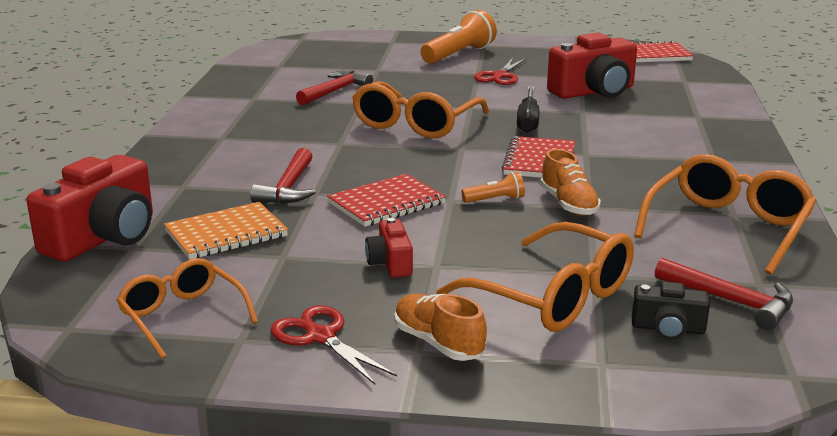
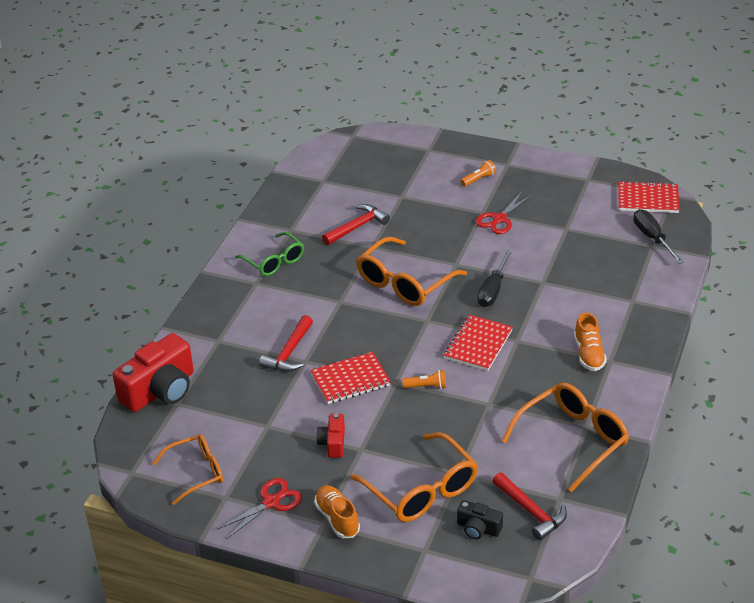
camera: 15 degrees right, 15 degrees up
orange glasses [117,258,258,359] -> orange glasses turned 90 degrees clockwise [152,434,223,505]
orange notebook [164,202,288,260] -> none
red scissors [271,305,397,384] -> red scissors turned 75 degrees clockwise [217,478,302,539]
orange flashlight [421,10,497,64] -> orange flashlight [461,160,496,186], size x0.48
orange shoe [540,149,601,216] -> orange shoe moved to [574,312,607,371]
red camera [547,33,637,99] -> none
none -> green glasses [235,232,304,276]
none -> black screwdriver [633,209,684,264]

